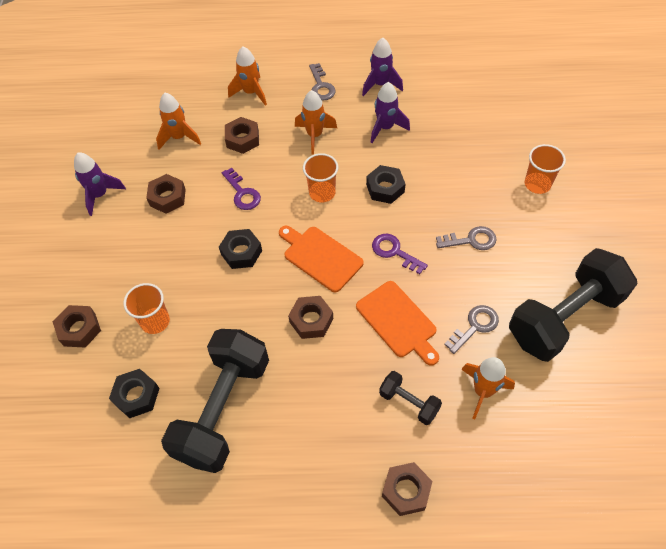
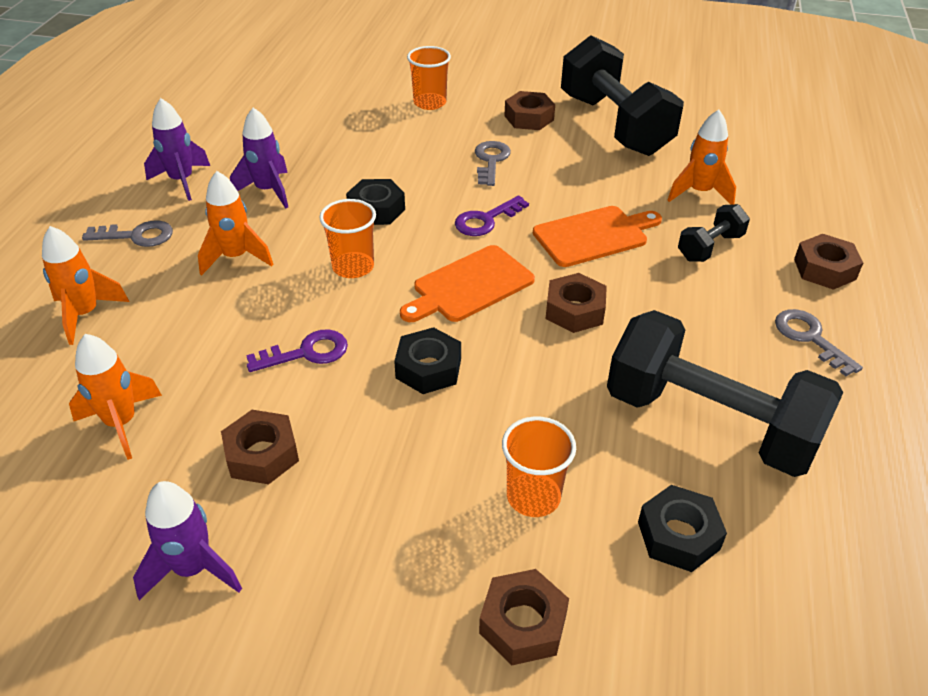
camera: 80 degrees left, 15 degrees down
brown nut [225,117,259,154] -> brown nut moved to [504,91,555,130]
grey key [444,305,499,354] -> grey key moved to [775,309,863,376]

